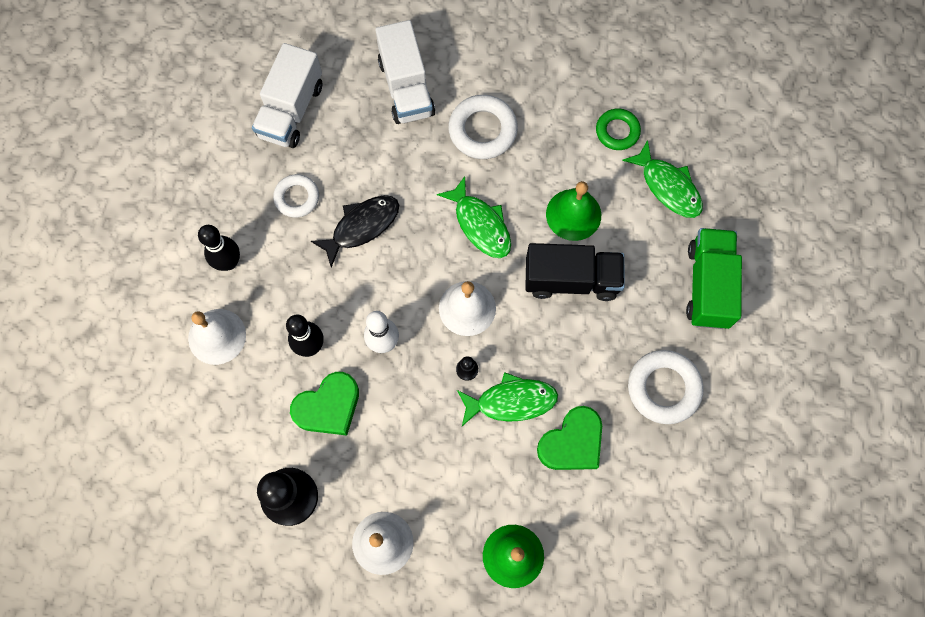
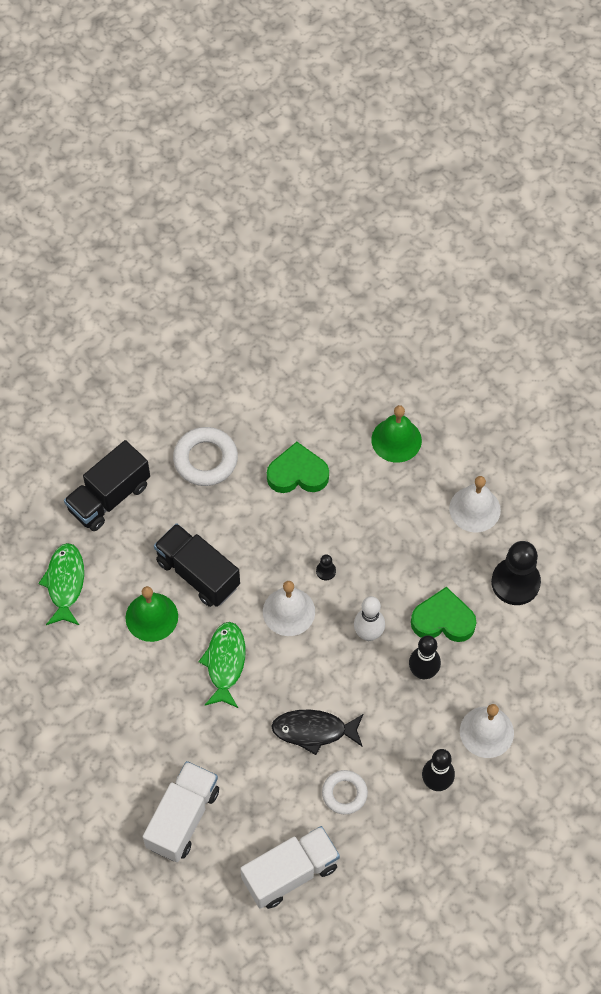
camera: 140 degrees left, 10 degrees down
white ring [448,95,518,159] -> none
green fish [457,372,558,426] -> none
green ring [596,108,641,150] -> none
green truck [686,228,742,329] -> black truck [64,440,150,531]

